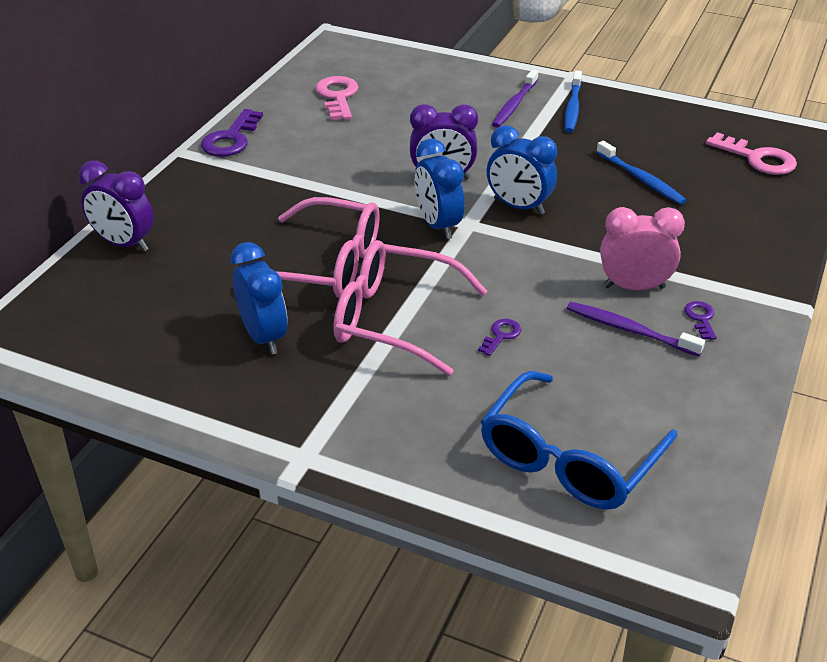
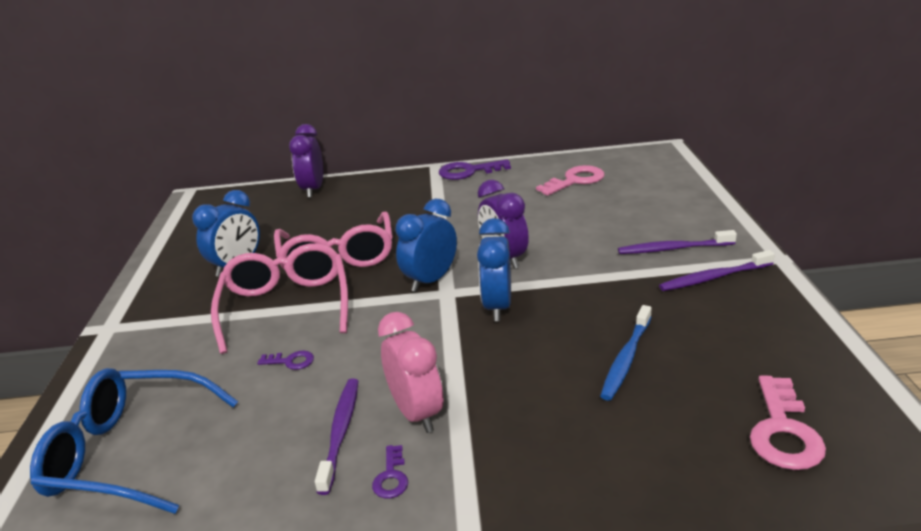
camera: 65 degrees right, 10 degrees down
blue toothbrush [564,71,582,133] -> purple toothbrush [659,250,775,291]
purple key [684,301,717,340] -> purple key turned 120 degrees clockwise [372,445,408,498]

